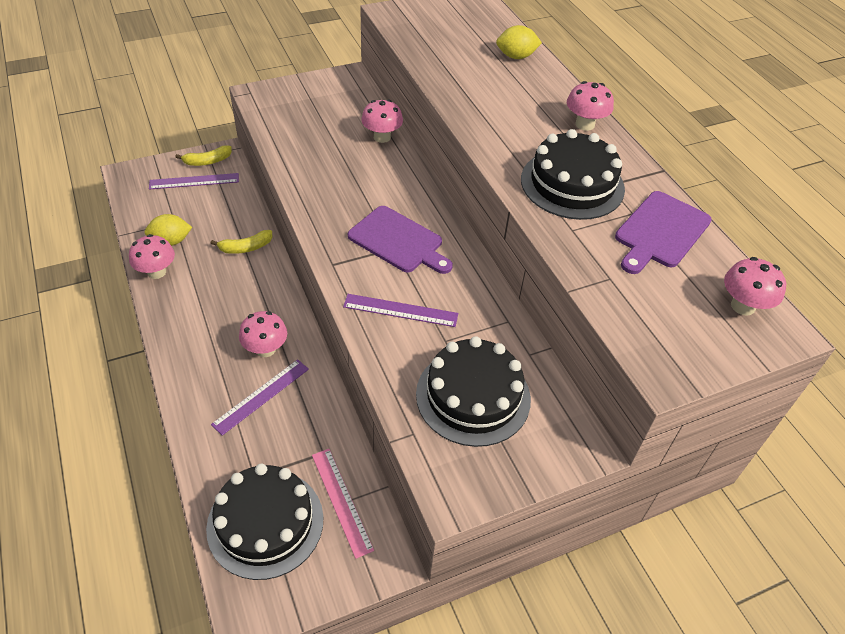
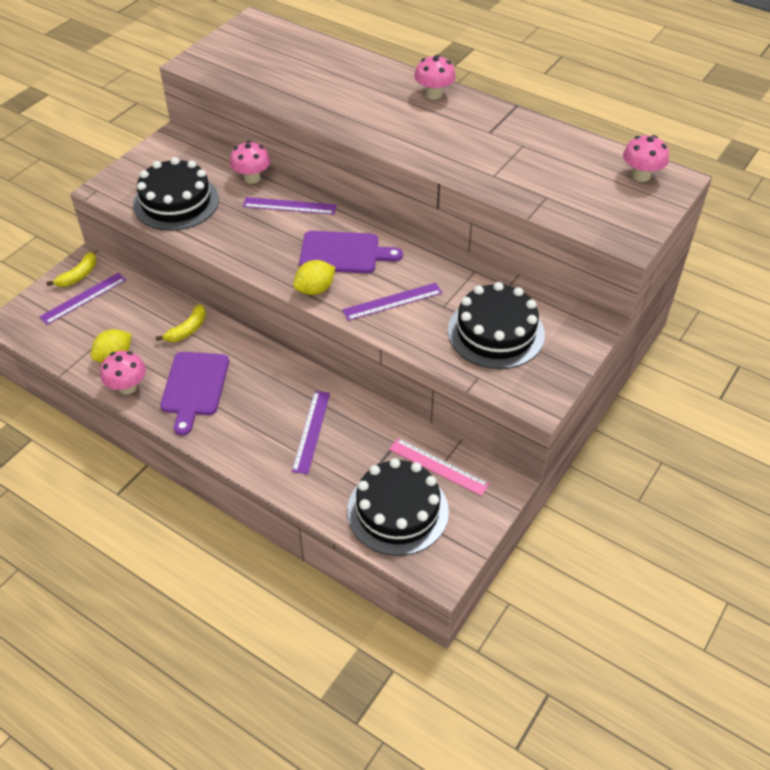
camera: 30 degrees left, 0 degrees up
pink mushroom [239,311,287,357] -> none
yellow lemon [496,25,542,59] -> yellow lemon moved to [293,260,335,295]
black cake [521,129,625,220] -> black cake moved to [133,157,219,231]
purple cutting board [615,191,712,274] -> purple cutting board moved to [160,352,229,436]
none -> purple ruler [243,197,337,215]

